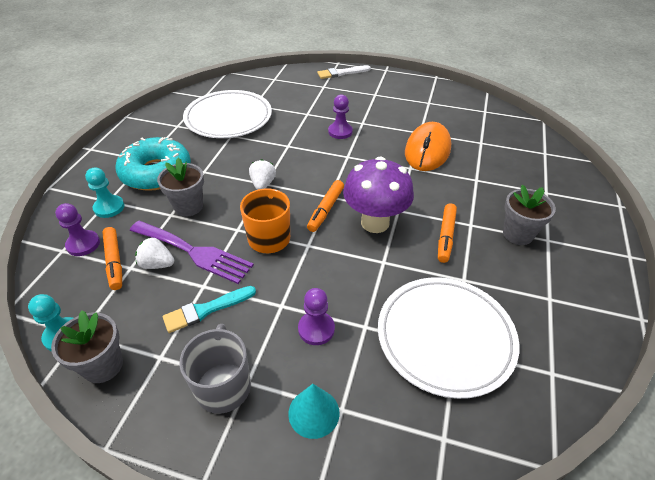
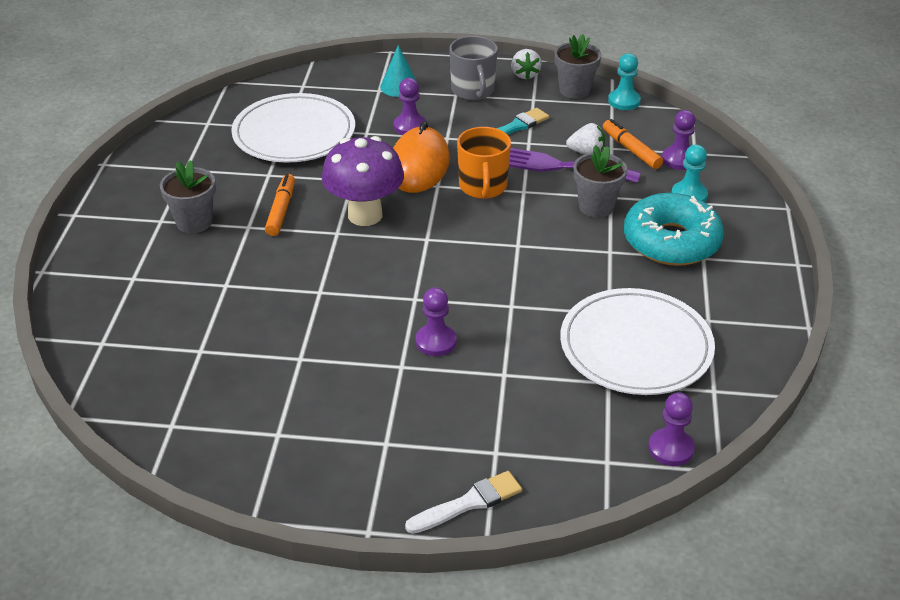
camera: 170 degrees right, 5 degrees down
white strawberry [249,159,276,190] -> white strawberry moved to [511,49,542,79]
orange marker [307,180,344,232] -> none
orange mouse [405,122,451,171] -> orange mouse moved to [393,121,450,193]
none -> purple pawn [648,393,695,466]

